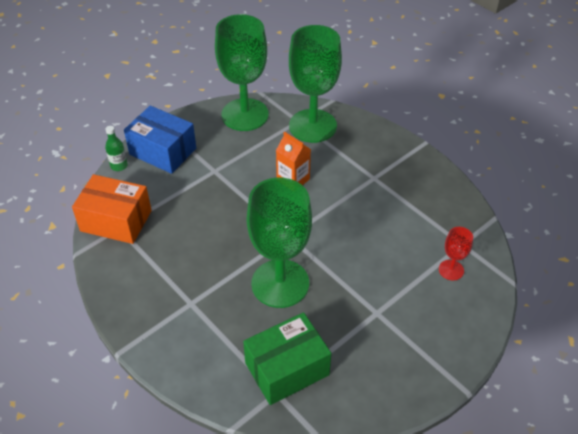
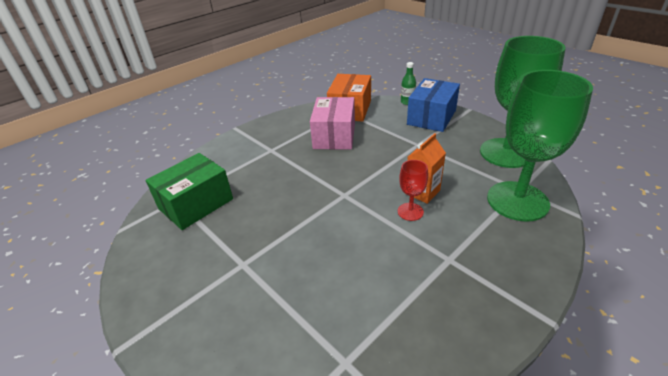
camera: 90 degrees right, 10 degrees down
green box [243,312,331,405] -> green box turned 75 degrees clockwise [146,153,233,230]
green goblet [247,177,312,308] -> none
red goblet [439,227,473,281] -> red goblet moved to [398,160,428,221]
none -> pink box [310,97,355,150]

